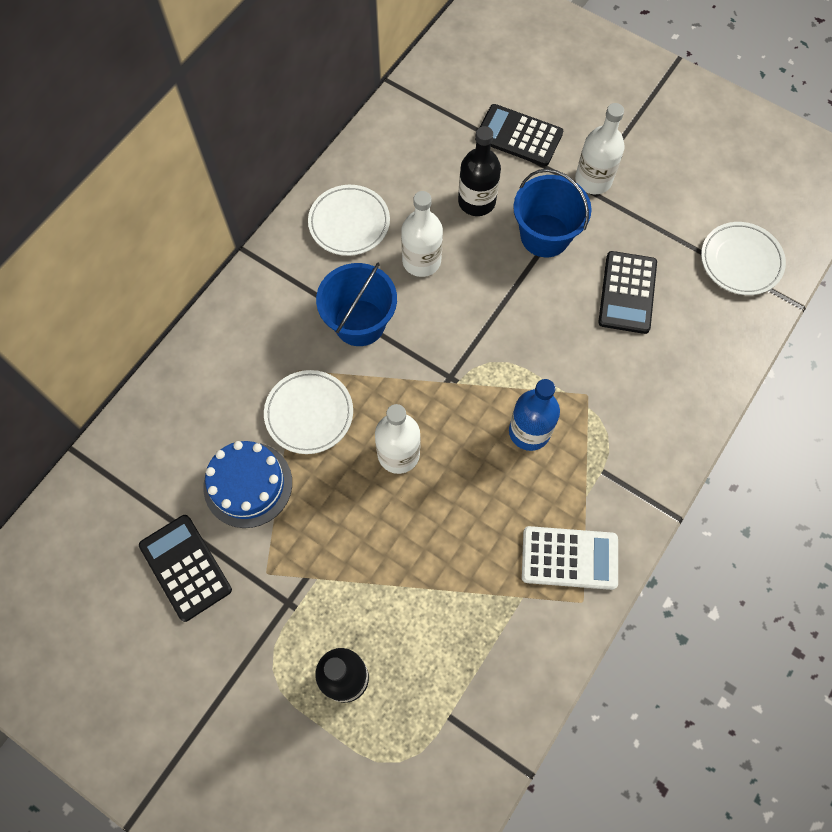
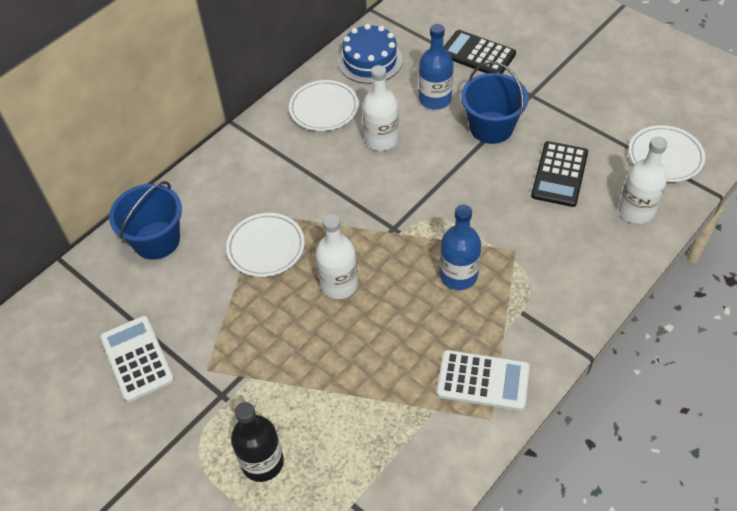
camera: 10 degrees right, 15 degrees down
black calculator [139,515,232,622] -> white calculator [100,316,174,402]
blue cake [203,441,292,528] -> blue cake moved to [338,24,403,84]
blue bucket [316,263,397,346] -> blue bucket moved to [109,181,182,260]
black bottle [458,126,501,216] -> blue bottle [419,24,453,109]
white bottle [575,103,625,194] -> white bottle moved to [618,137,667,224]

